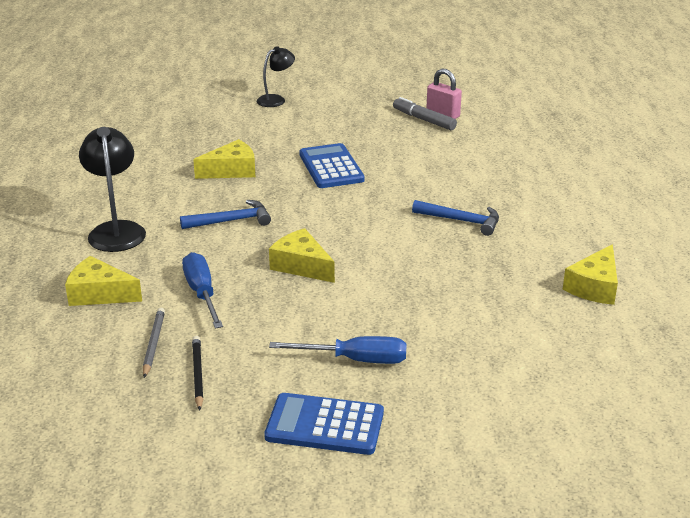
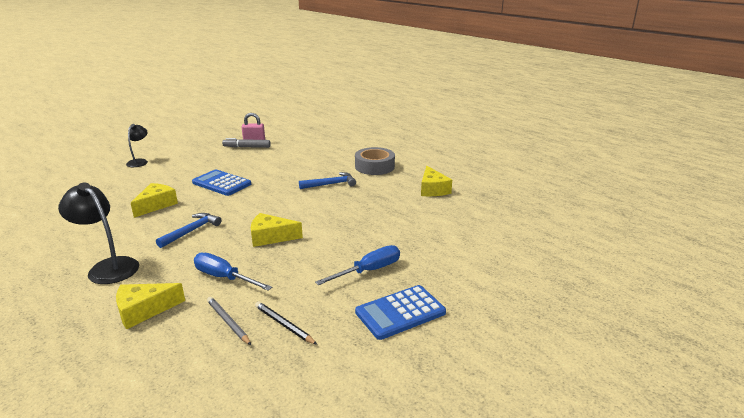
camera: 40 degrees left, 5 degrees down
none -> grey tape [355,147,395,175]

